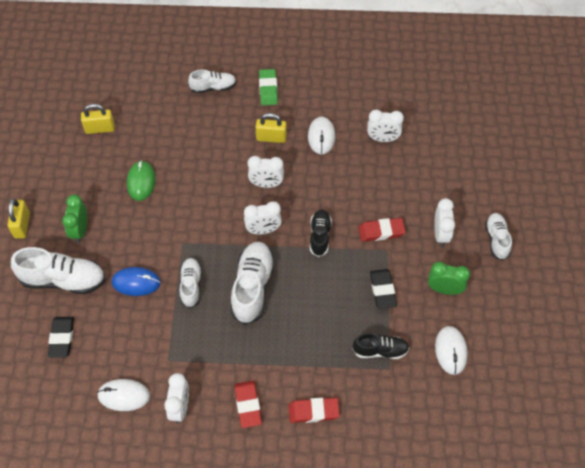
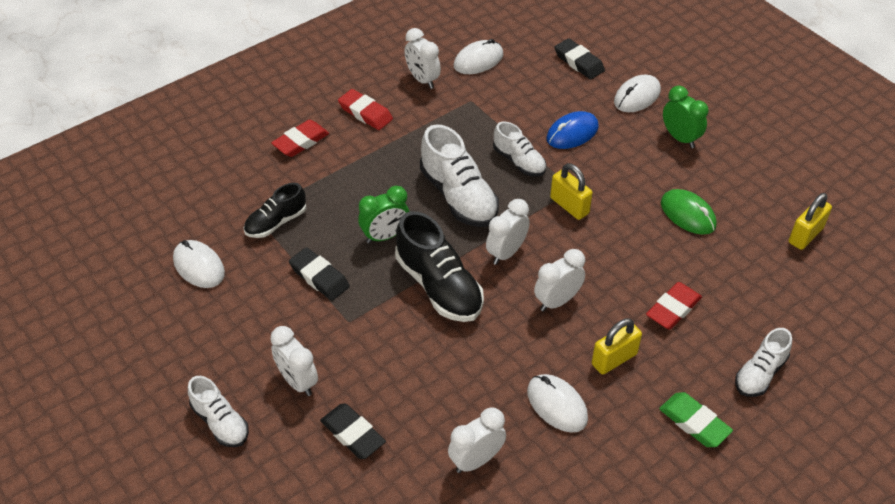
camera: 140 degrees right, 10 degrees down
yellow padlock [8,198,30,238] -> yellow padlock moved to [550,163,593,220]
white shoe [11,247,106,294] -> white mouse [614,75,661,112]
black shoe [310,210,332,257] -> black shoe [395,211,484,322], size x1.66
red eraser [359,218,406,242] -> red eraser moved to [646,282,702,330]
green clock [428,262,470,295] -> green clock moved to [358,186,409,243]
none -> black eraser [320,403,386,459]

